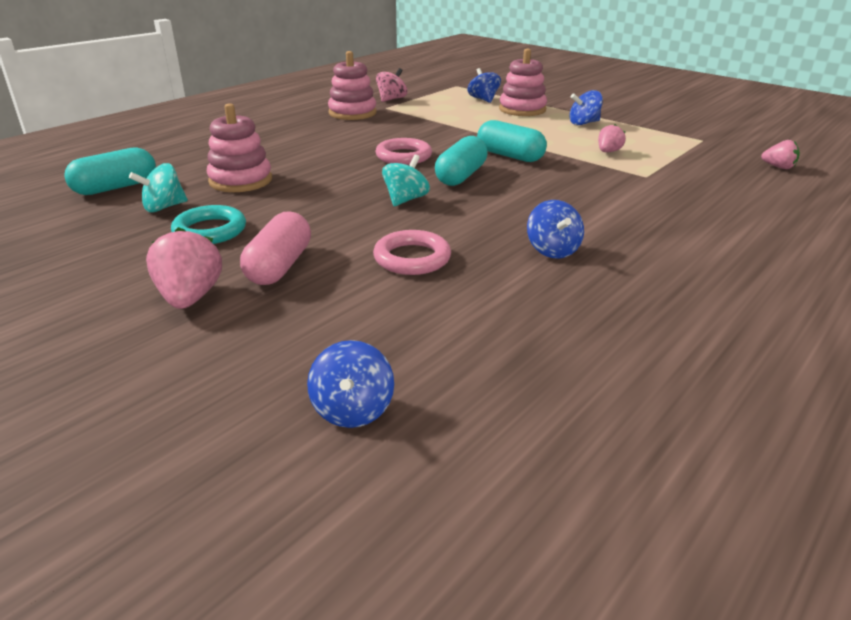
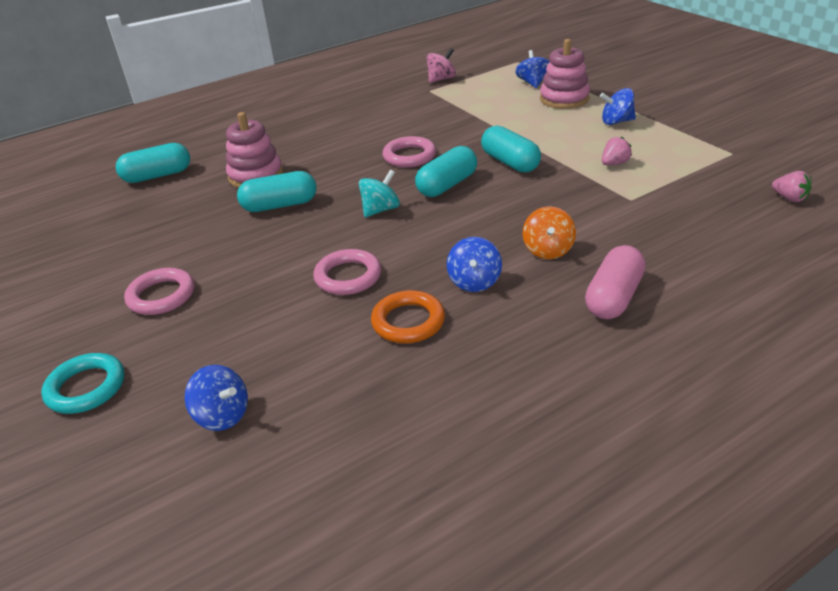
camera: 20 degrees right, 5 degrees up
turquoise spinning top [129,163,188,213] -> none
pink strawberry [146,227,222,309] -> pink ring [124,268,194,315]
turquoise ring [171,205,246,244] -> turquoise ring moved to [41,353,124,414]
pink capsule [240,211,311,285] -> pink capsule moved to [585,245,646,319]
blue spinning top [307,340,394,428] -> blue spinning top turned 75 degrees counterclockwise [185,365,248,431]
pink stacking toy [328,51,377,120] -> none
none -> turquoise capsule [237,171,316,212]
none -> orange ring [371,290,445,343]
none -> orange spinning top [523,206,576,259]

